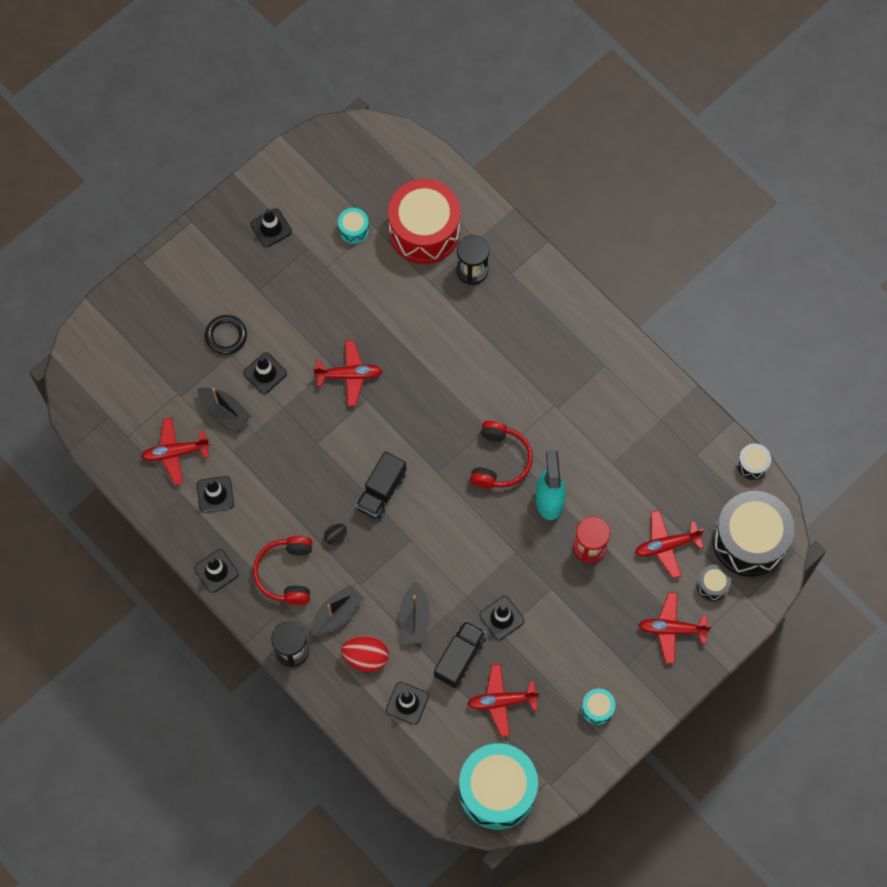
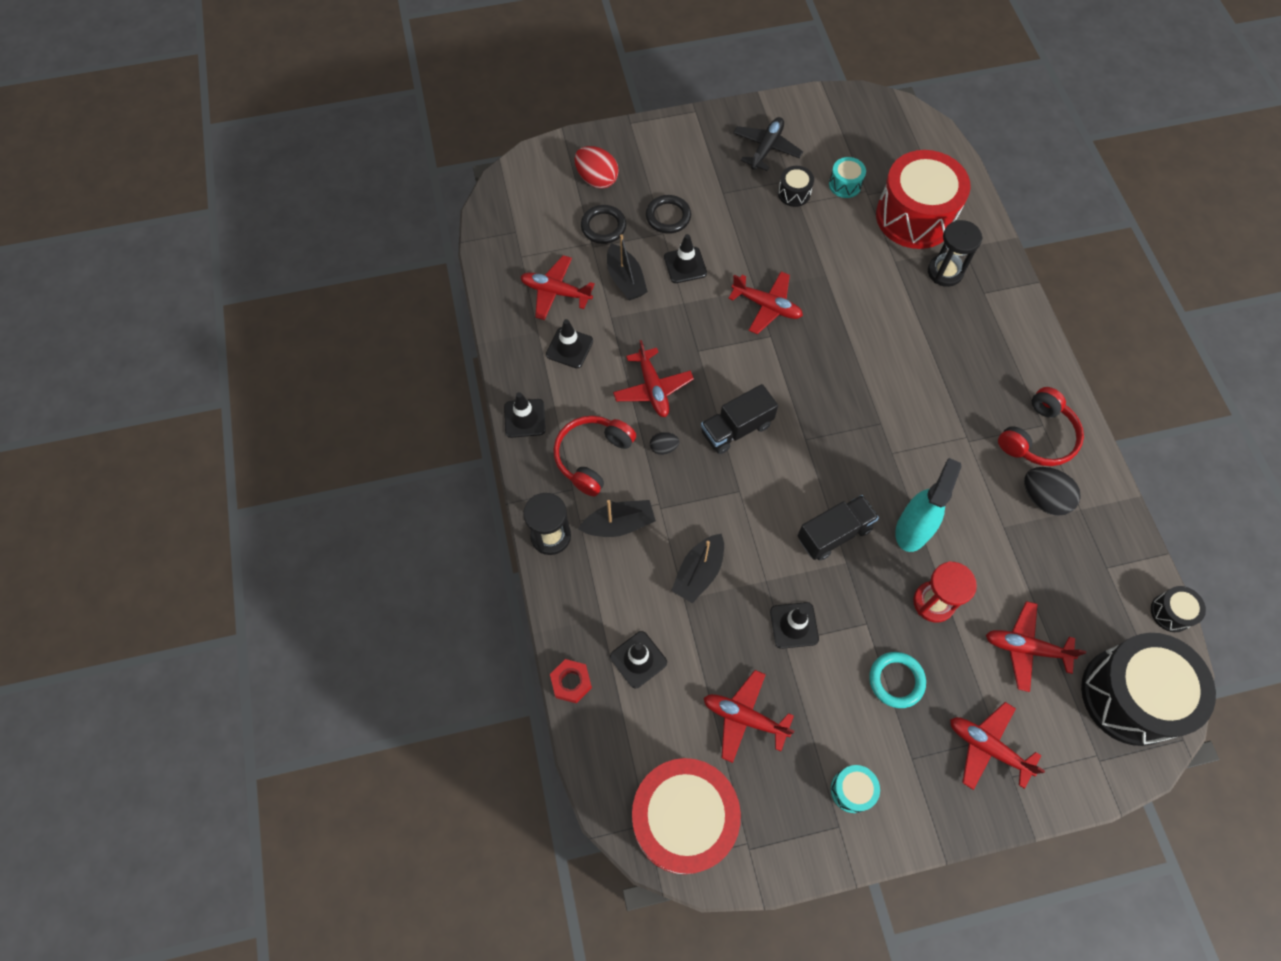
camera: 30 degrees right, 5 degrees down
black traffic cone [250,208,292,247] -> black plane [733,117,803,171]
red egg [341,636,389,672] -> red egg moved to [575,146,619,189]
black truck [434,621,486,688] -> black truck moved to [797,495,879,560]
turquoise drum [459,743,538,830] -> red drum [632,758,741,874]
red headphones [470,421,533,488] -> red headphones moved to [998,387,1084,466]
black drum [697,565,731,601] -> black drum moved to [778,166,814,207]
none -> red nut [550,659,592,704]
none -> black ring [581,205,626,244]
none -> red plane [613,340,694,417]
none -> turquoise ring [869,652,926,708]
none -> black egg [1024,467,1081,516]

